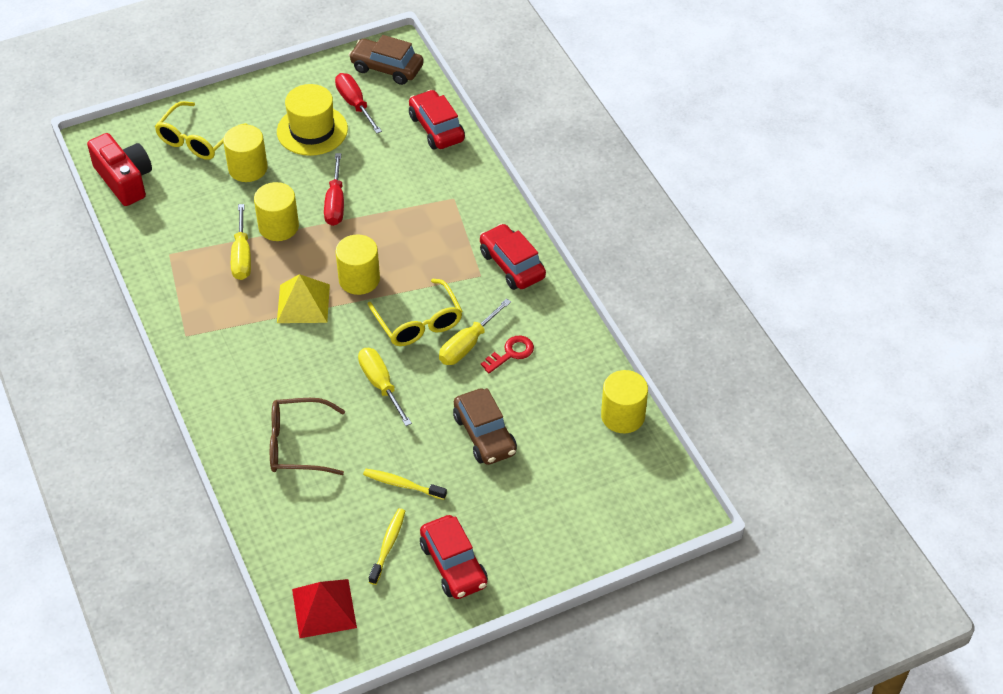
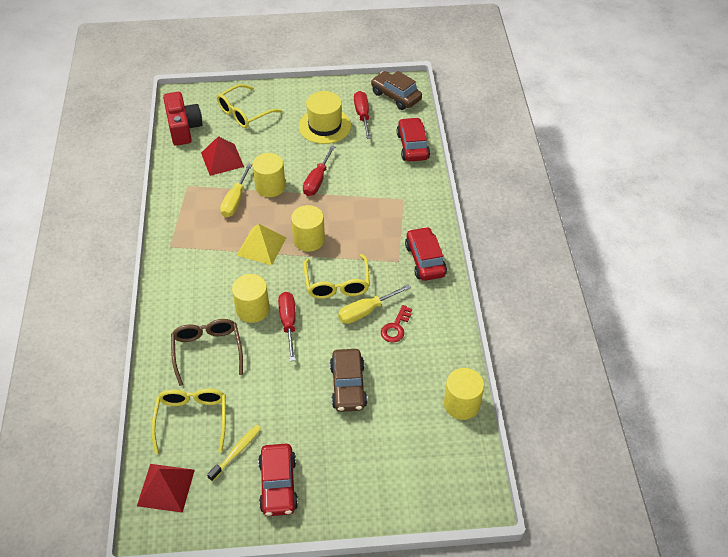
camera: 20 degrees right, 0 degrees up
yellow cylinder [223,125,268,182] -> yellow cylinder moved to [232,274,270,323]
brown glasses [270,398,345,475] -> brown glasses turned 60 degrees clockwise [171,319,243,386]
yellow screwdriver [358,348,412,426] -> red screwdriver [278,292,296,361]
yellow toothbrush [363,469,447,500] -> none
red key [481,336,534,373] -> red key turned 135 degrees clockwise [381,305,412,343]
none -> yellow glasses [151,388,226,454]
none -> red pyramid [201,136,244,176]

